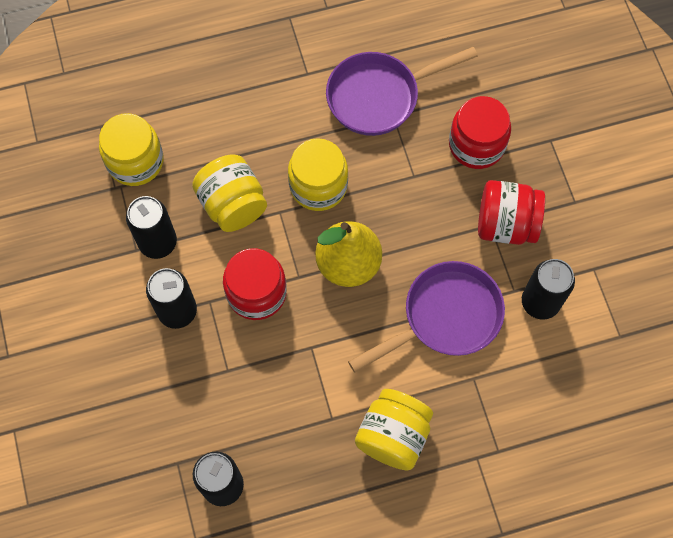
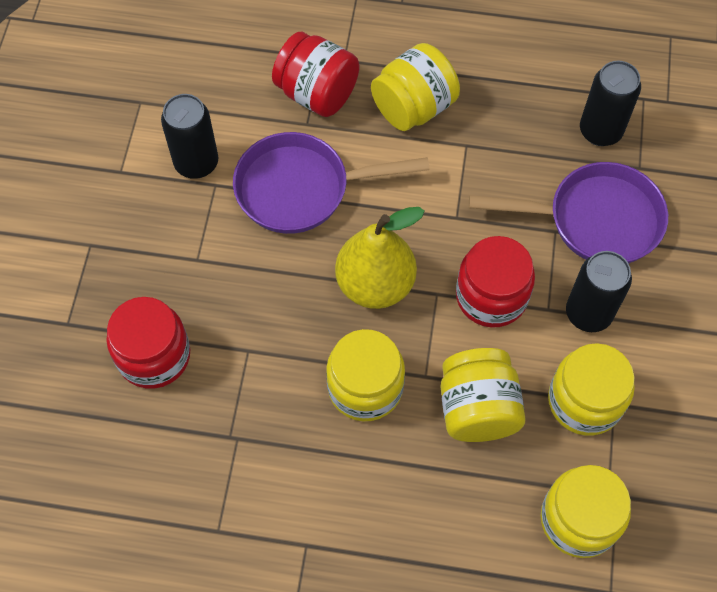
camera: 155 degrees left, 5 degrees down
black can [126,196,177,259] -> yellow jar [548,343,635,436]
purple pan [326,47,478,136] -> purple pan moved to [469,162,668,264]
red jar [478,180,545,245] -> red jar moved to [272,32,359,117]

